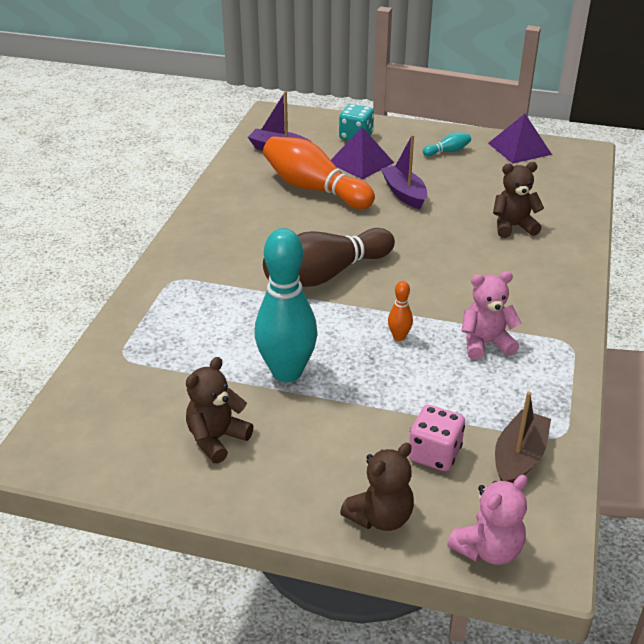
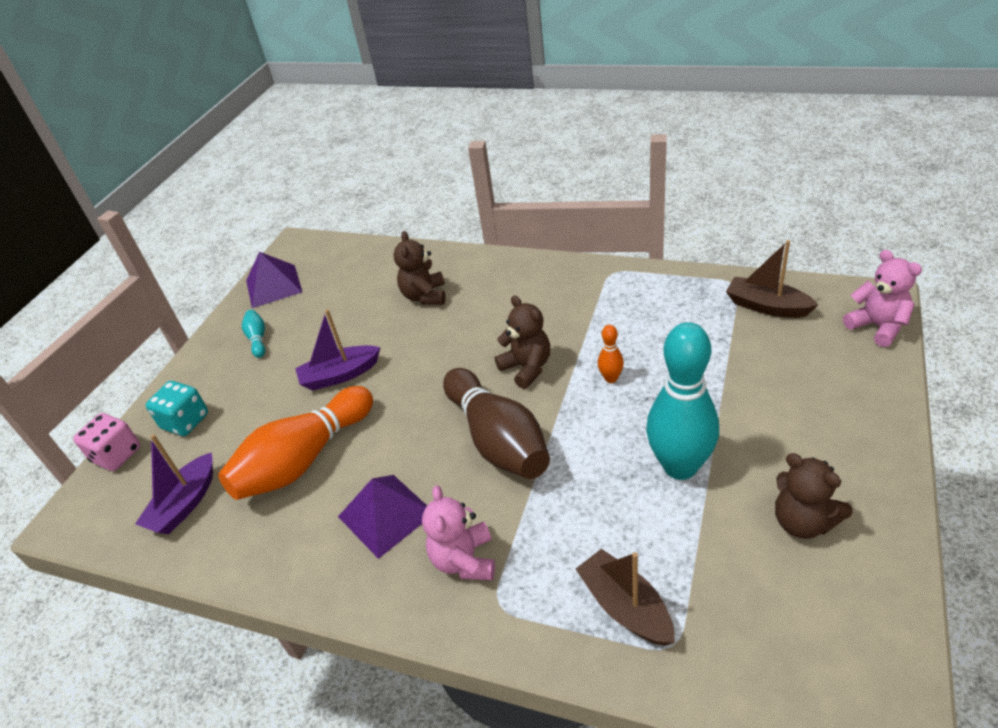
camera: 80 degrees left, 5 degrees up
purple pyramid [331,127,394,180] -> purple pyramid moved to [338,475,427,559]
brown teddy bear [340,443,414,531] -> brown teddy bear moved to [495,295,550,389]
pink dice [408,405,465,471] -> pink dice moved to [73,413,140,471]
pink teddy bear [462,271,522,360] -> pink teddy bear moved to [422,485,495,580]
none -> brown boat [576,549,675,646]

